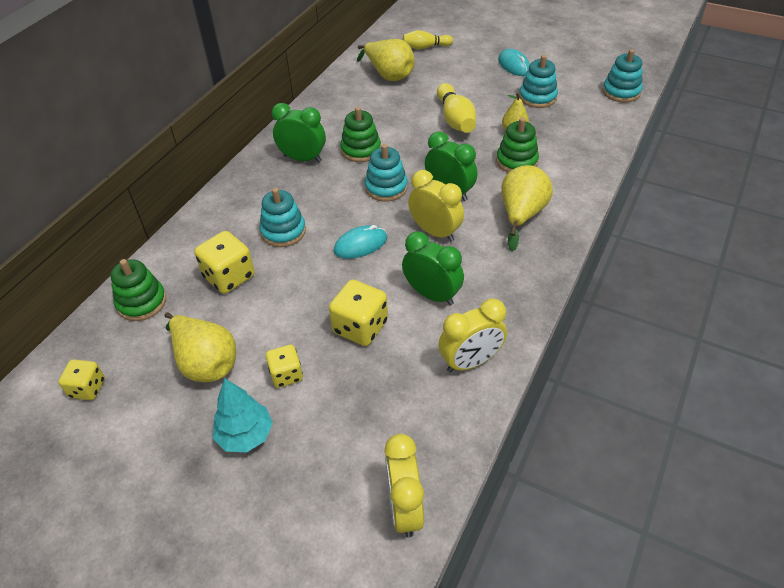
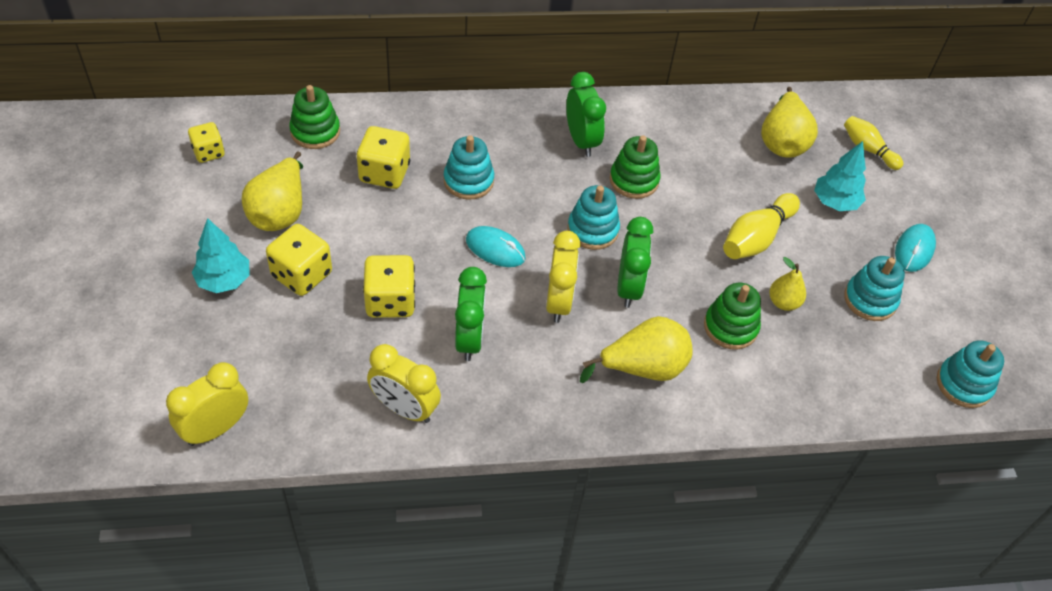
camera: 50 degrees right, 5 degrees up
yellow dice [266,345,303,388] -> yellow dice [266,224,332,296], size x1.57
none -> turquoise tree [814,141,866,211]

